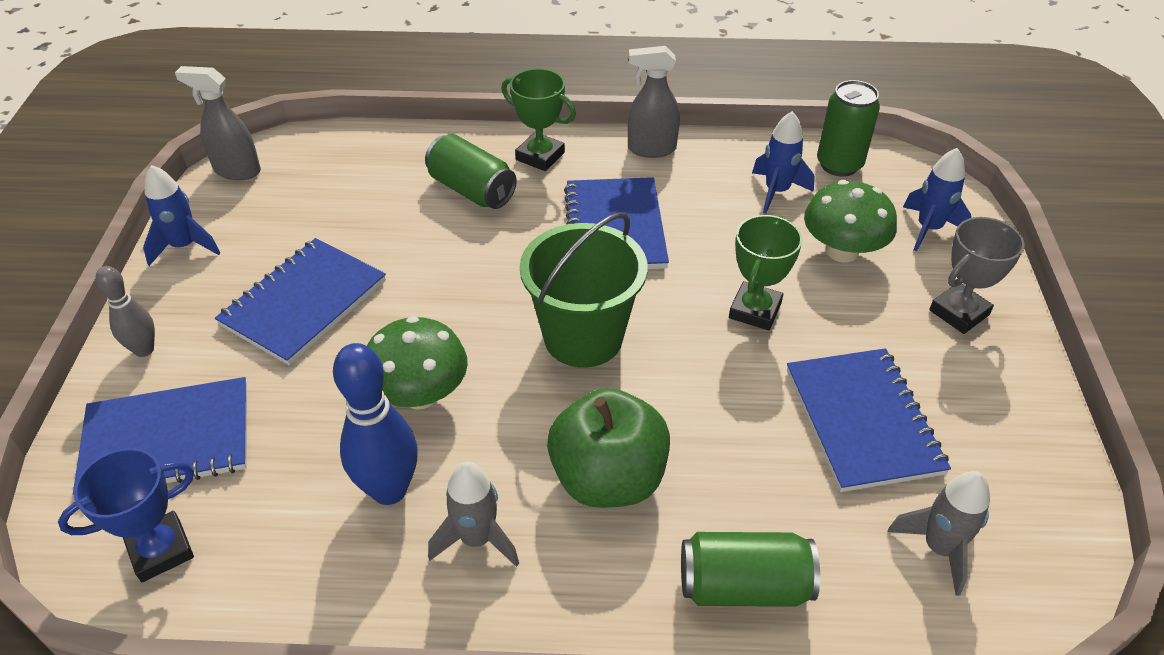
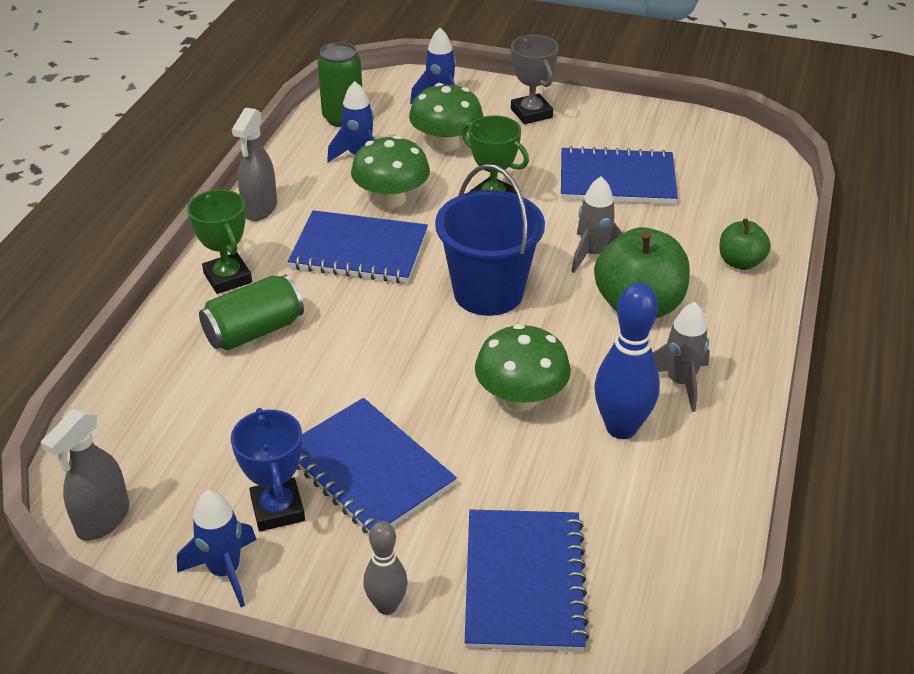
camera: 75 degrees left, 5 degrees down
blue trophy [58,448,194,582] -> blue trophy moved to [231,408,305,532]
green trophy [501,68,576,171] -> green trophy turned 75 degrees counterclockwise [187,189,252,294]
green bucket [520,212,647,368] -> blue bucket [435,164,545,316]
green can [681,532,820,607] -> green apple [719,219,771,270]
grey rocket [888,471,990,596] -> grey rocket moved to [571,176,623,273]
none -> green mushroom [351,135,430,208]

